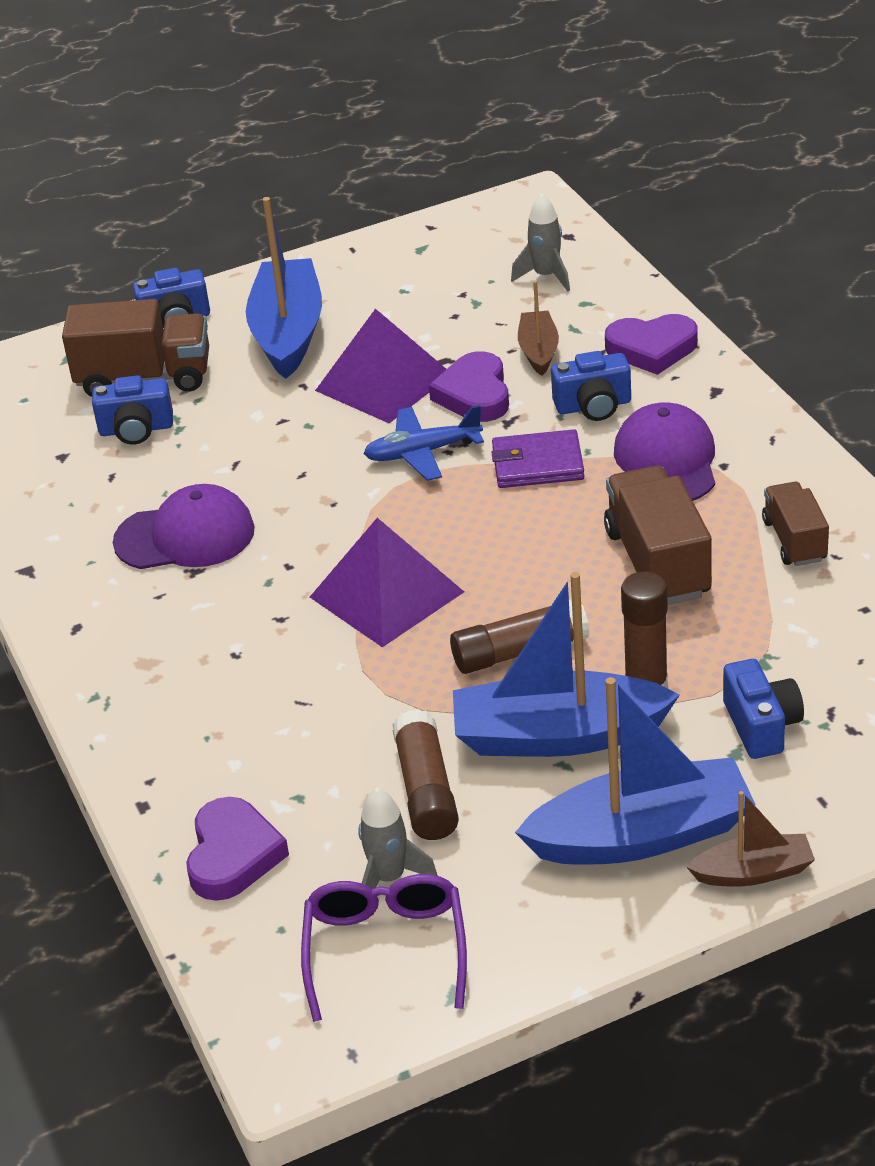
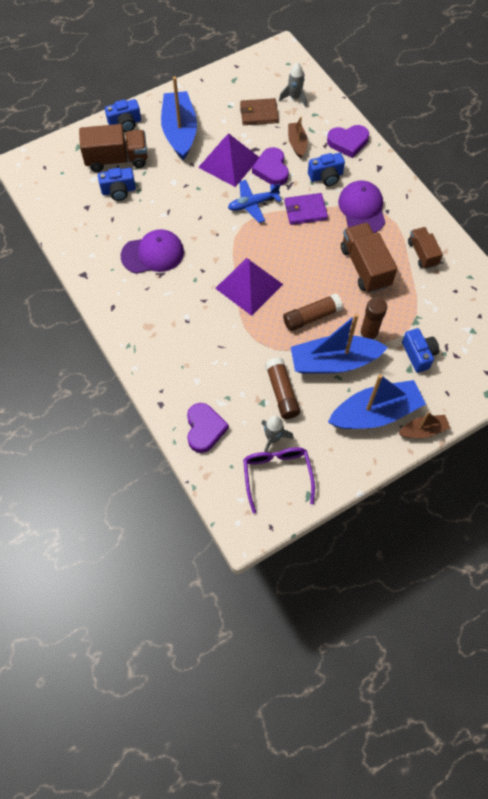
camera: 10 degrees left, 25 degrees up
none -> brown wallet [240,98,279,125]

